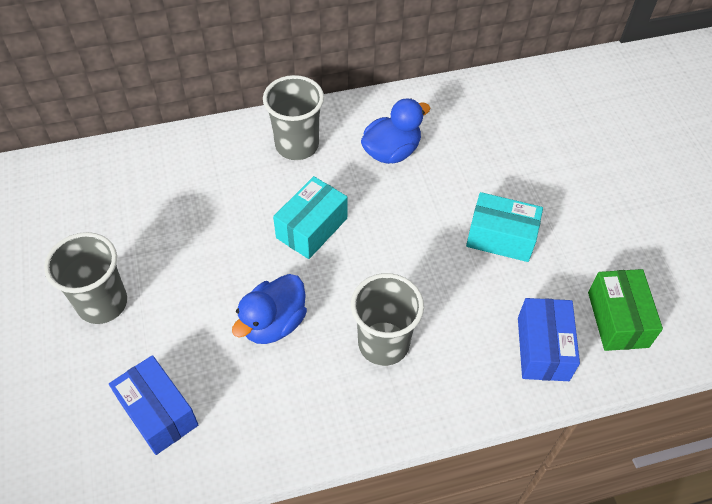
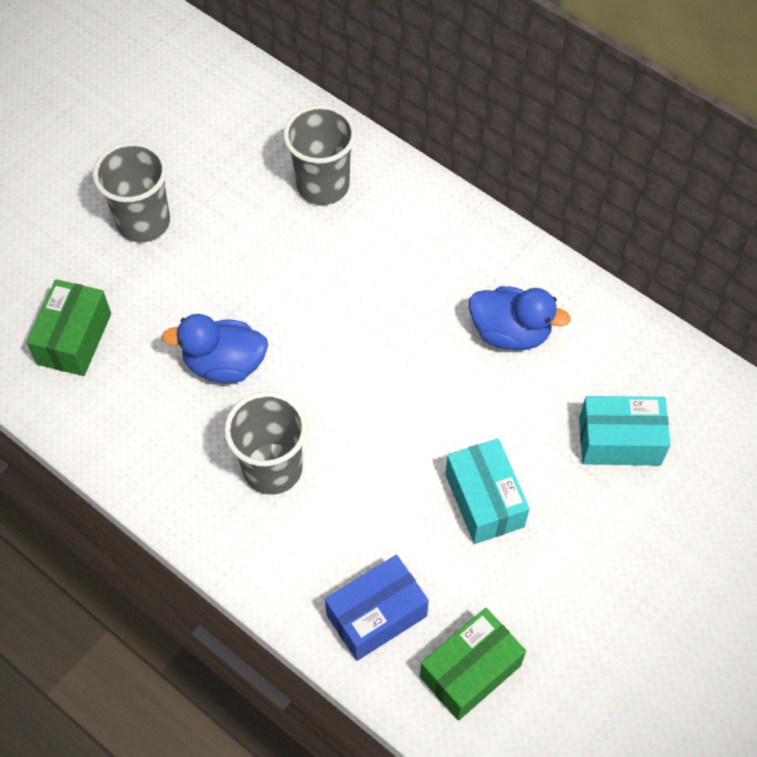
camera: 55 degrees right, 5 degrees up
blue box [109,355,198,455] -> green box [26,279,111,376]
grey cup [263,75,324,160] -> grey cup moved to [283,105,356,205]
turquoise box [273,176,347,259] -> turquoise box moved to [579,396,670,465]

